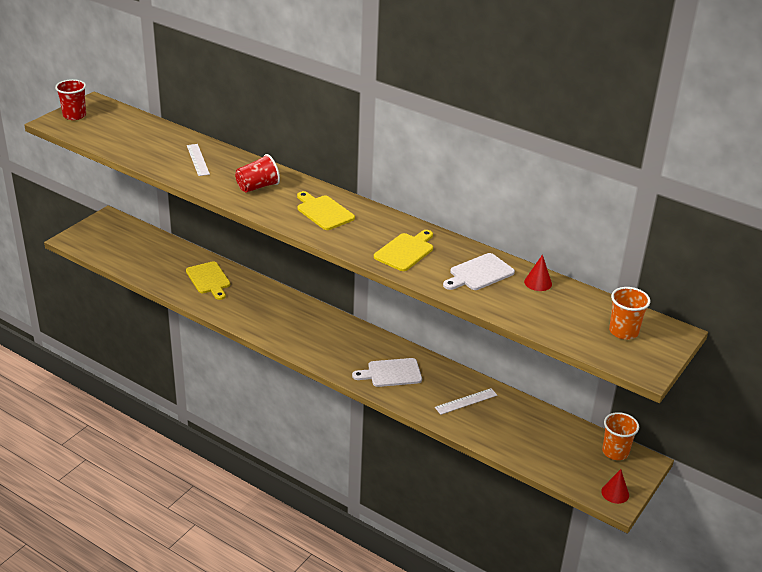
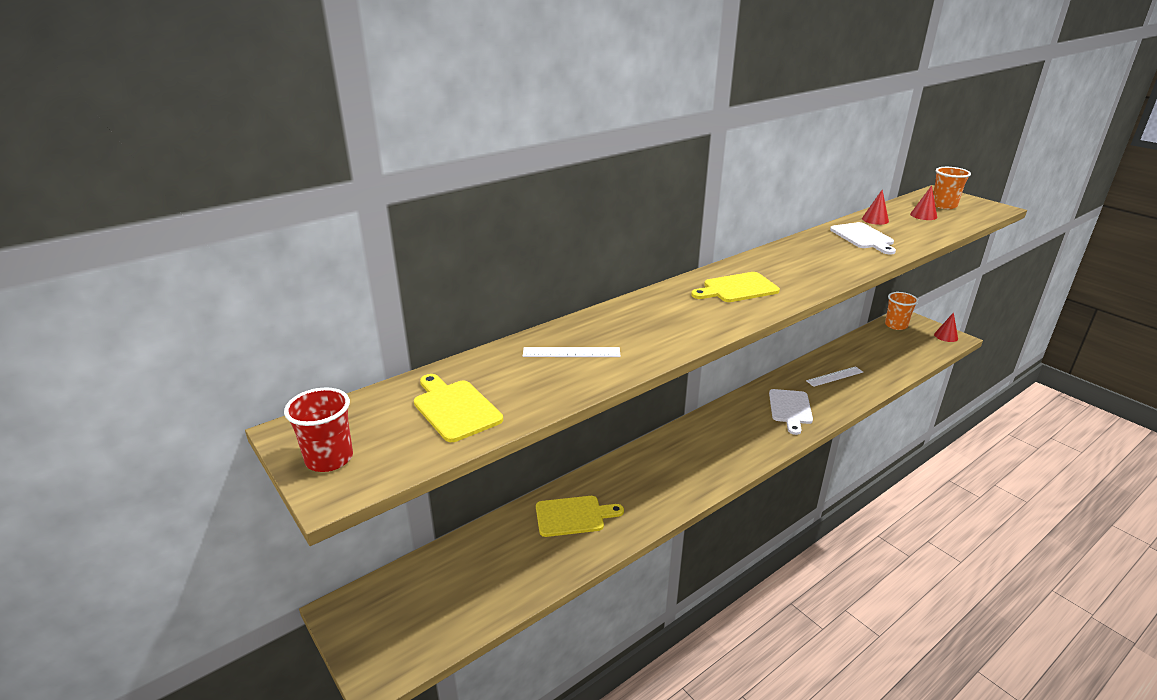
camera: 70 degrees left, 5 degrees down
red cup [235,154,280,193] -> none
yellow cutting board [374,230,433,271] -> yellow cutting board moved to [414,374,503,442]
white ruler [435,388,497,415] -> white ruler turned 75 degrees clockwise [806,366,863,387]
none -> red cone [910,185,937,220]

